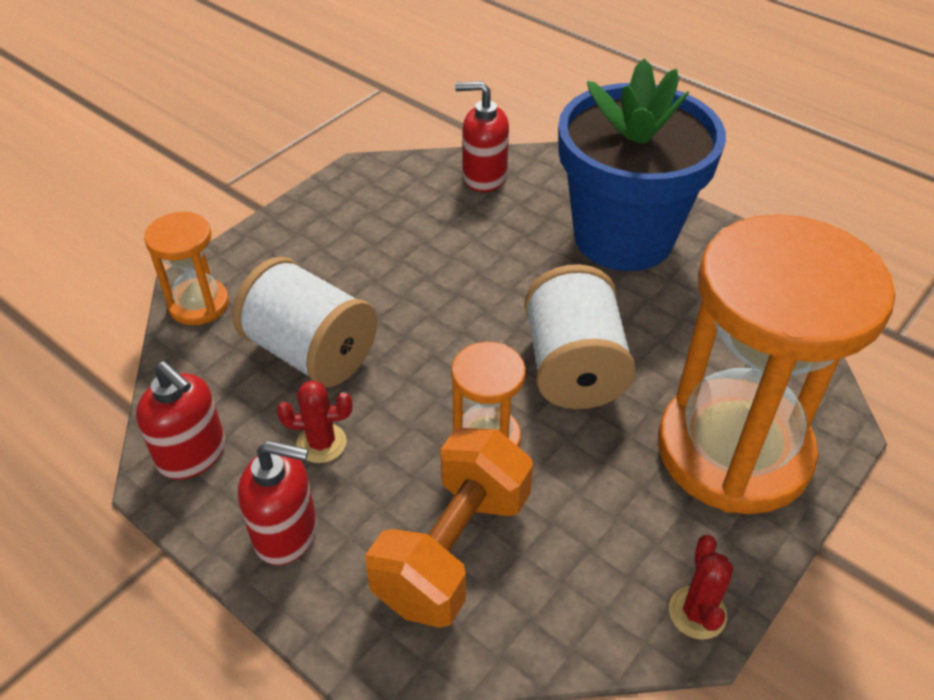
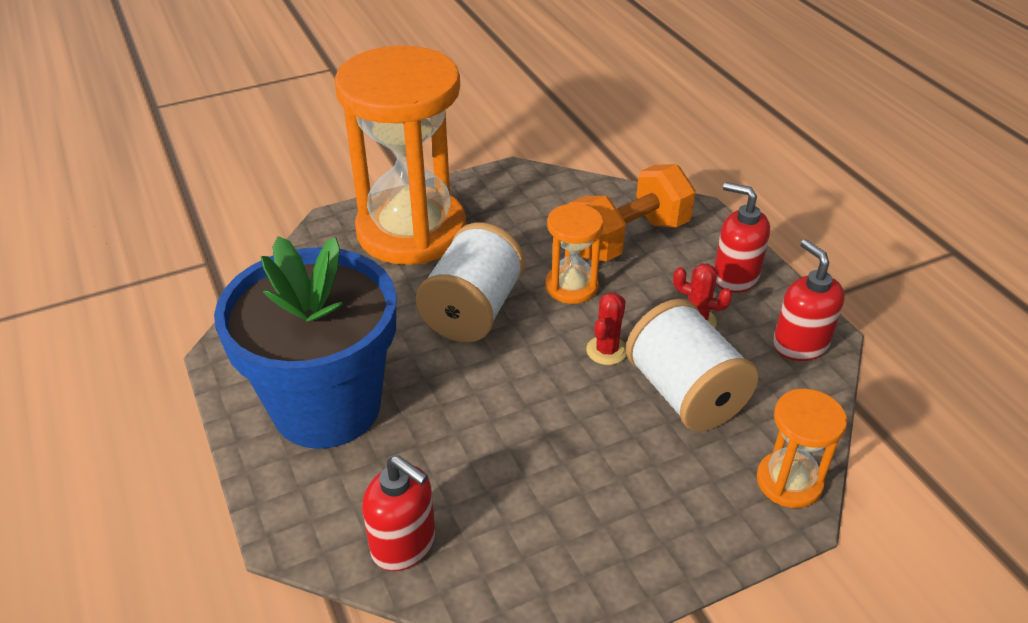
camera: 155 degrees left, 5 degrees down
red cactus [669,535,733,640] -> red cactus moved to [586,292,627,365]

